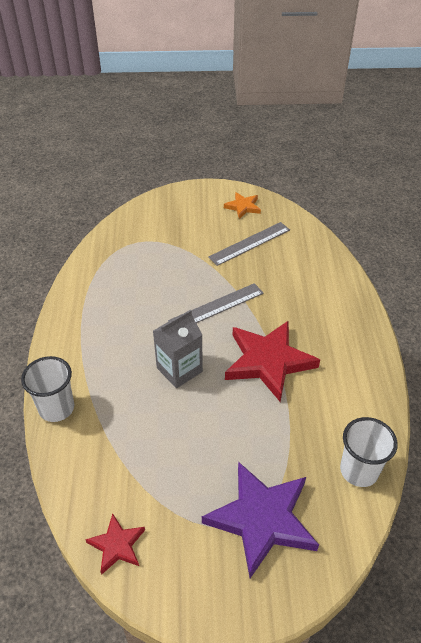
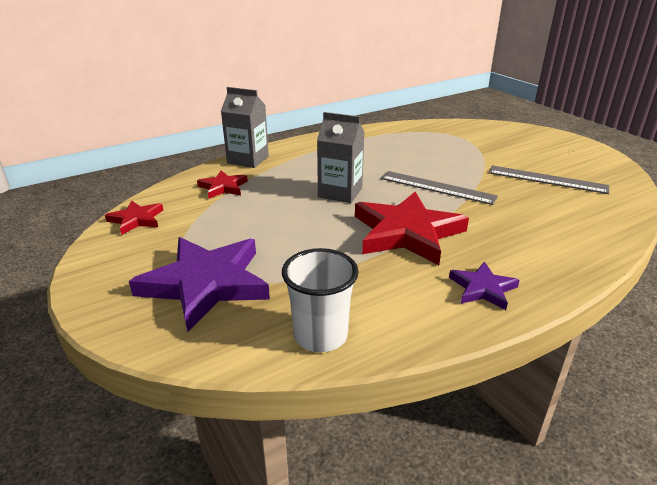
camera: 60 degrees right, 15 degrees down
white cup [21,356,74,422] -> grey carton [221,87,269,168]
orange star [224,192,261,219] -> none
none -> red star [197,170,248,199]
none -> purple star [449,262,520,310]

